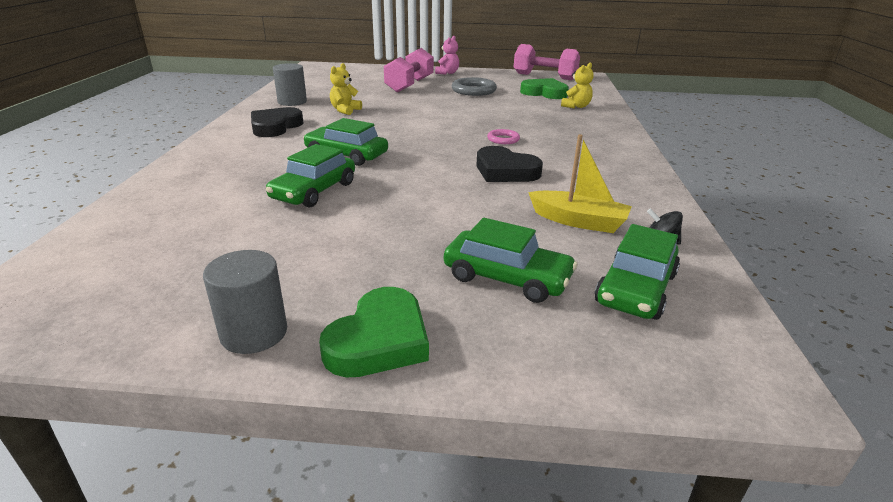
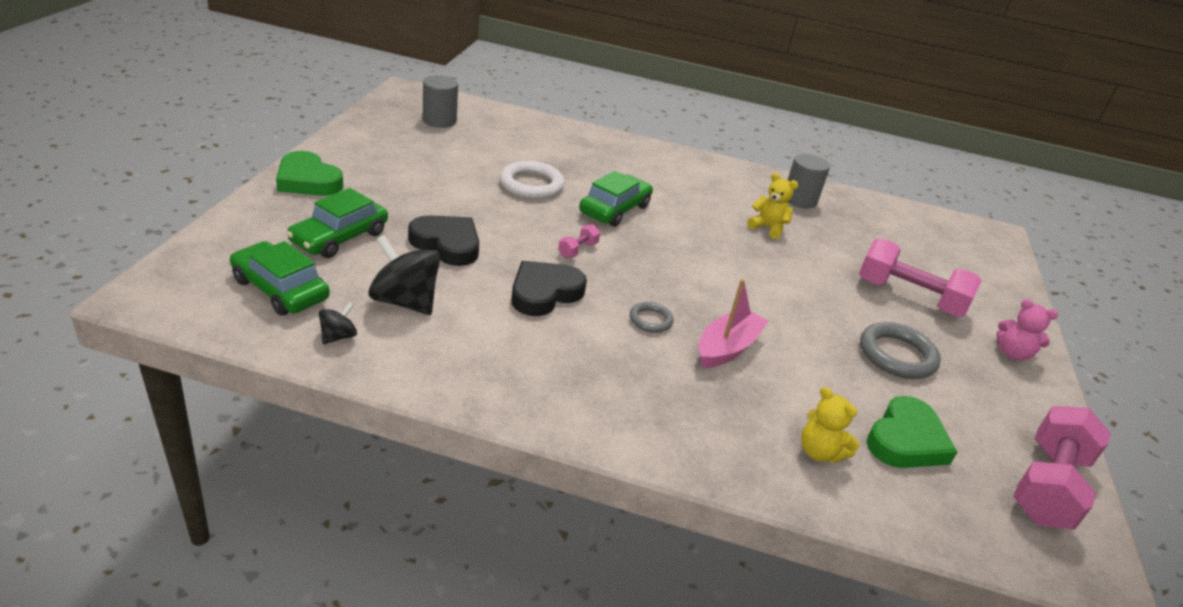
camera: 95 degrees right, 5 degrees up
grey cylinder [203,250,287,354] -> grey cylinder moved to [423,75,458,128]
black heart [251,107,303,137] -> black heart moved to [408,215,479,266]
green car [266,144,355,208] -> white ring [500,161,565,199]
pink ring [487,129,520,144] -> grey ring [630,302,674,333]
yellow boat [528,134,632,233] -> black spinning top [368,235,440,315]
none -> pink dumbbell [558,224,600,258]
none -> pink boat [698,279,769,368]

